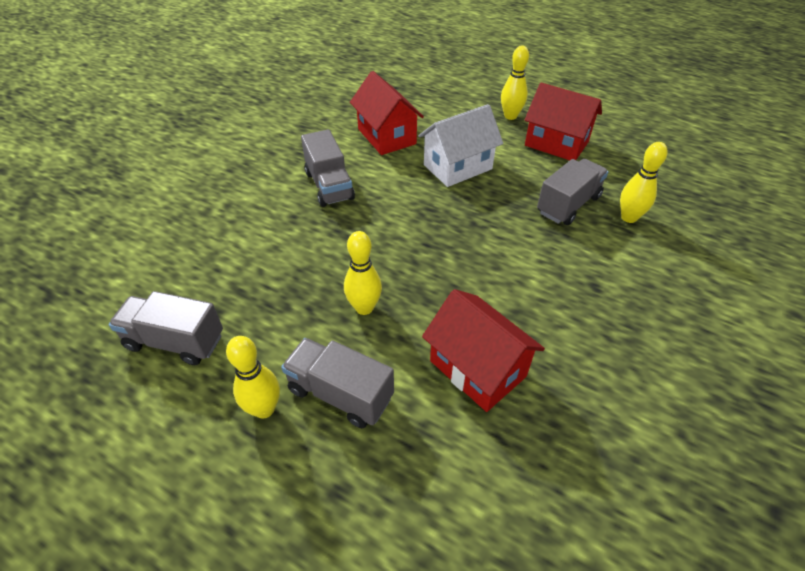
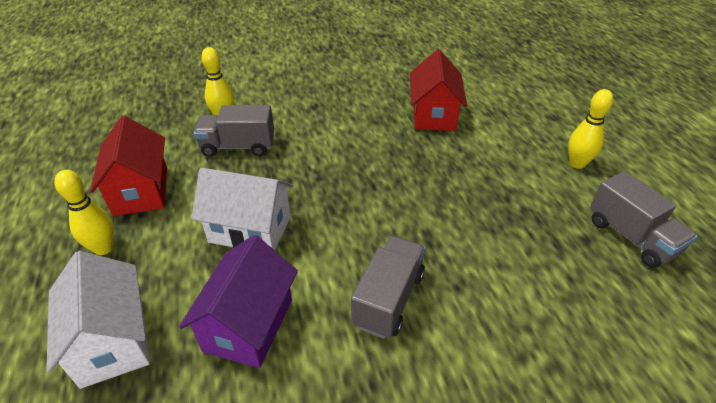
camera: 135 degrees left, 5 degrees down
grey truck [281,338,394,428] -> none
yellow bowling pin [344,231,382,315] -> none
red house [350,71,424,155] -> purple house [179,235,298,368]
none -> white house [46,251,150,389]

